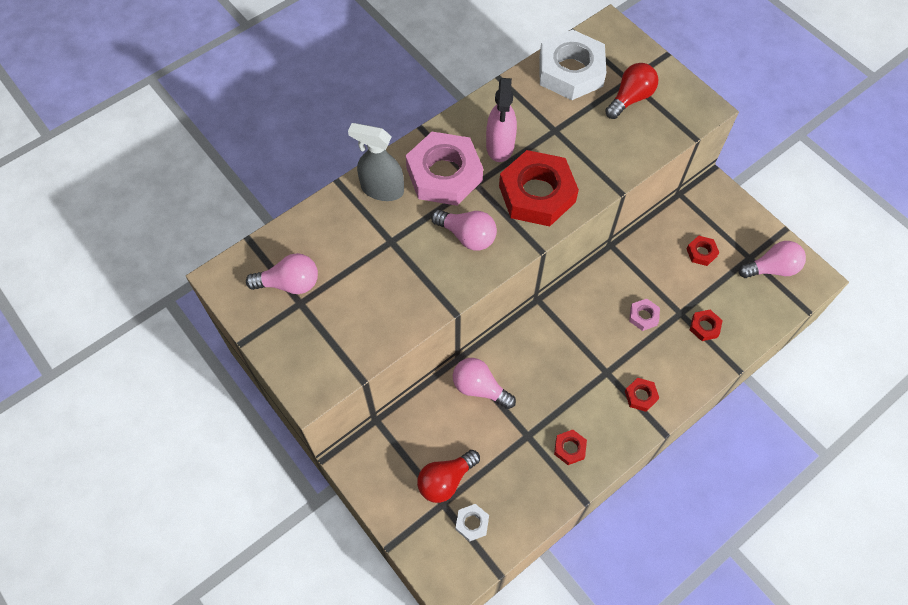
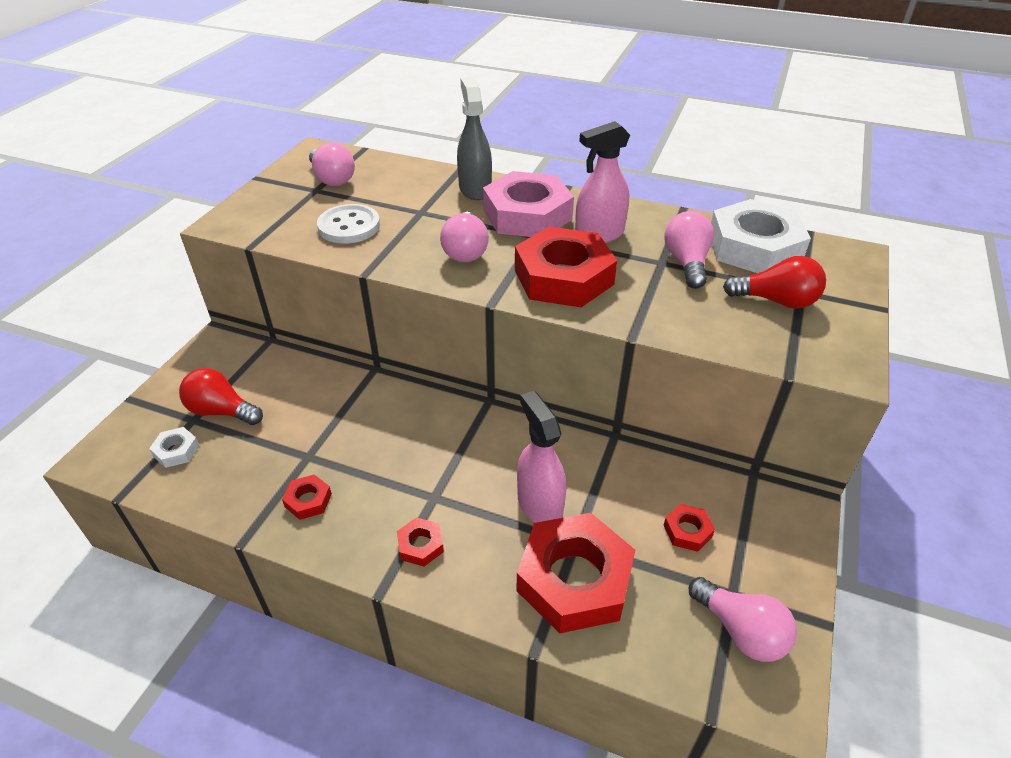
camera: 60 degrees right, 20 degrees down
pink light bulb [453,358,516,409] -> pink light bulb moved to [664,211,714,289]
pink nut [629,299,660,331] -> pink spray bottle [517,391,566,523]
red nut [690,310,723,341] -> red nut [516,513,635,633], size x2.33
none -> white button [317,204,380,244]

